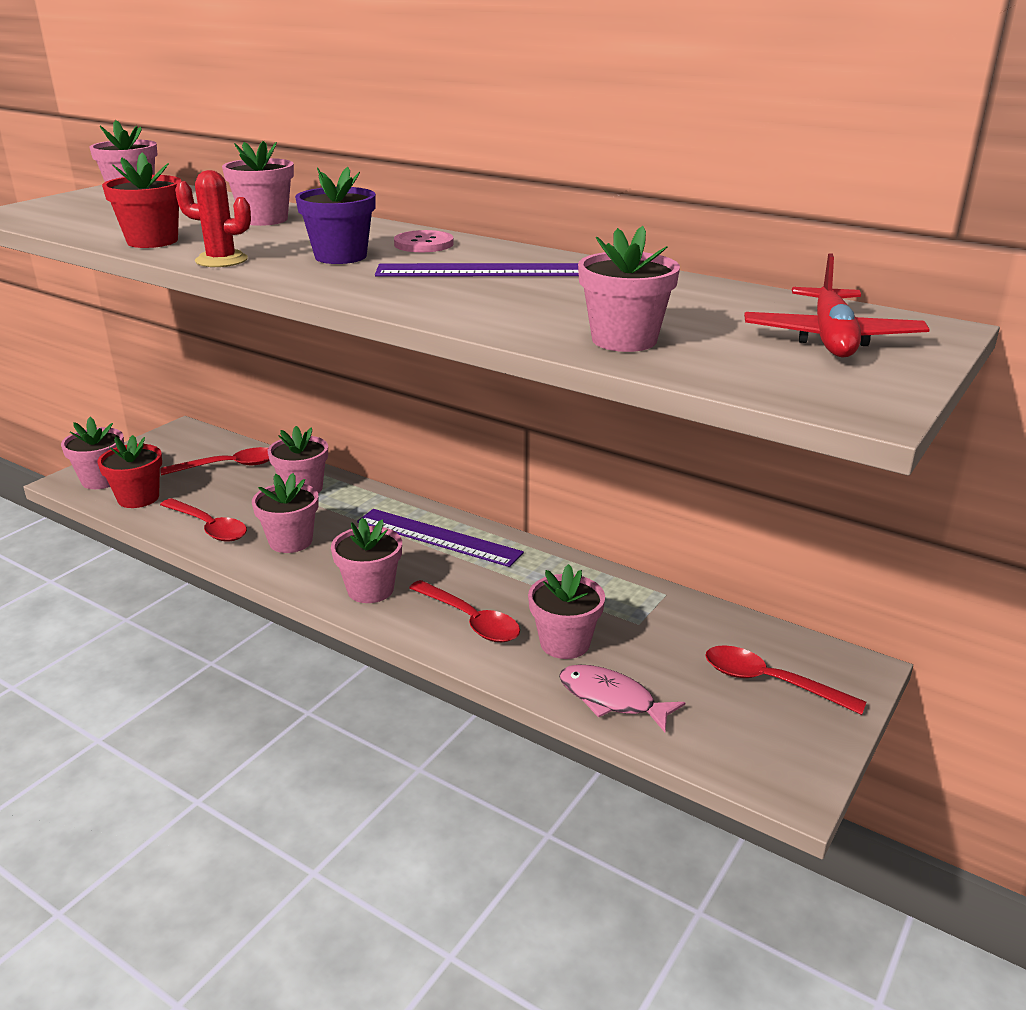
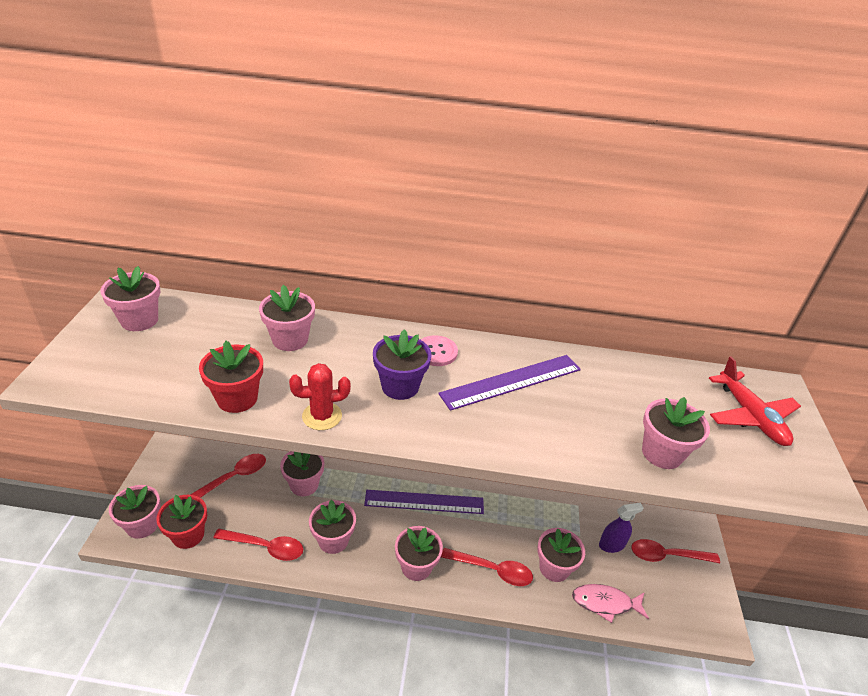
camera: 30 degrees left, 10 degrees up
none -> purple spray bottle [599,503,644,553]

